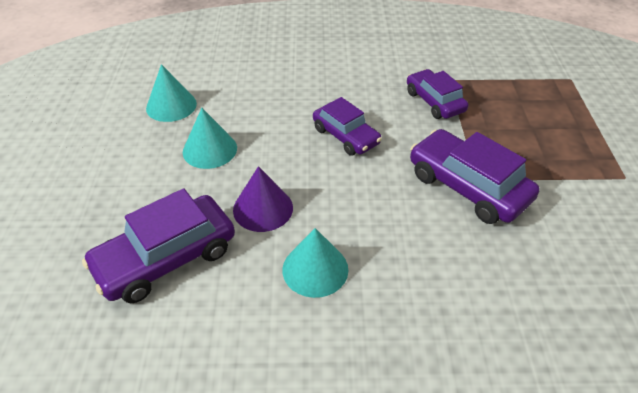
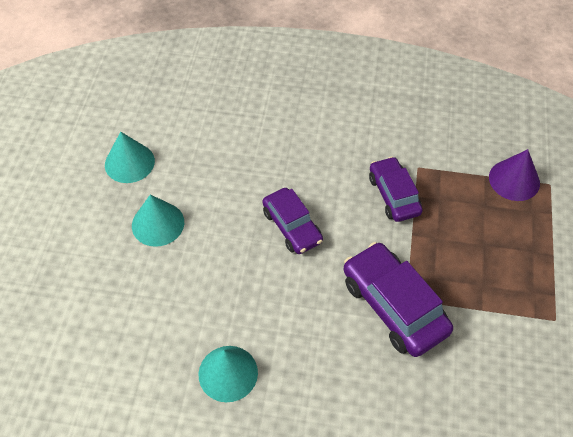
camera: 10 degrees right, 10 degrees up
purple car [82,188,235,303] -> none
purple cone [233,166,293,232] -> purple cone moved to [489,149,540,201]

